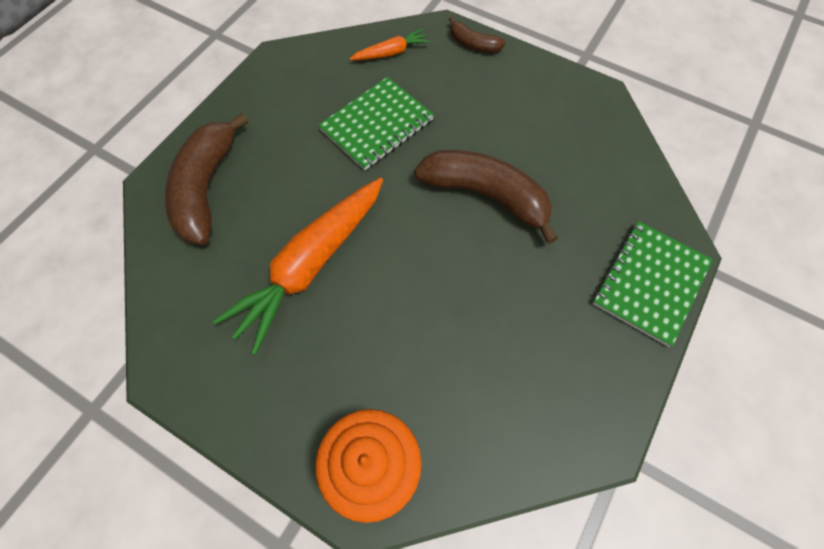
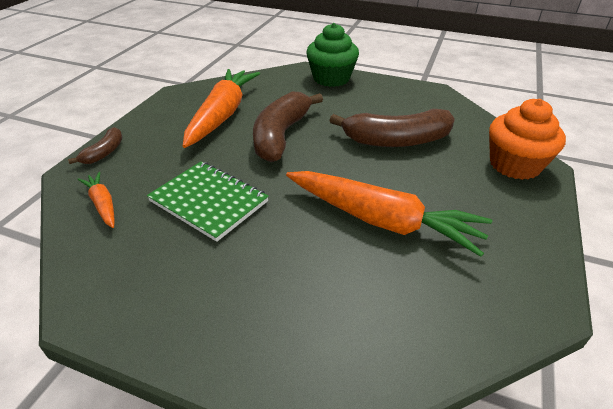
camera: 100 degrees left, 25 degrees down
brown banana [165,113,248,245] -> brown banana moved to [329,109,455,147]
green notebook [593,221,713,347] -> green cupcake [306,23,359,87]
none -> orange carrot [183,69,260,148]

